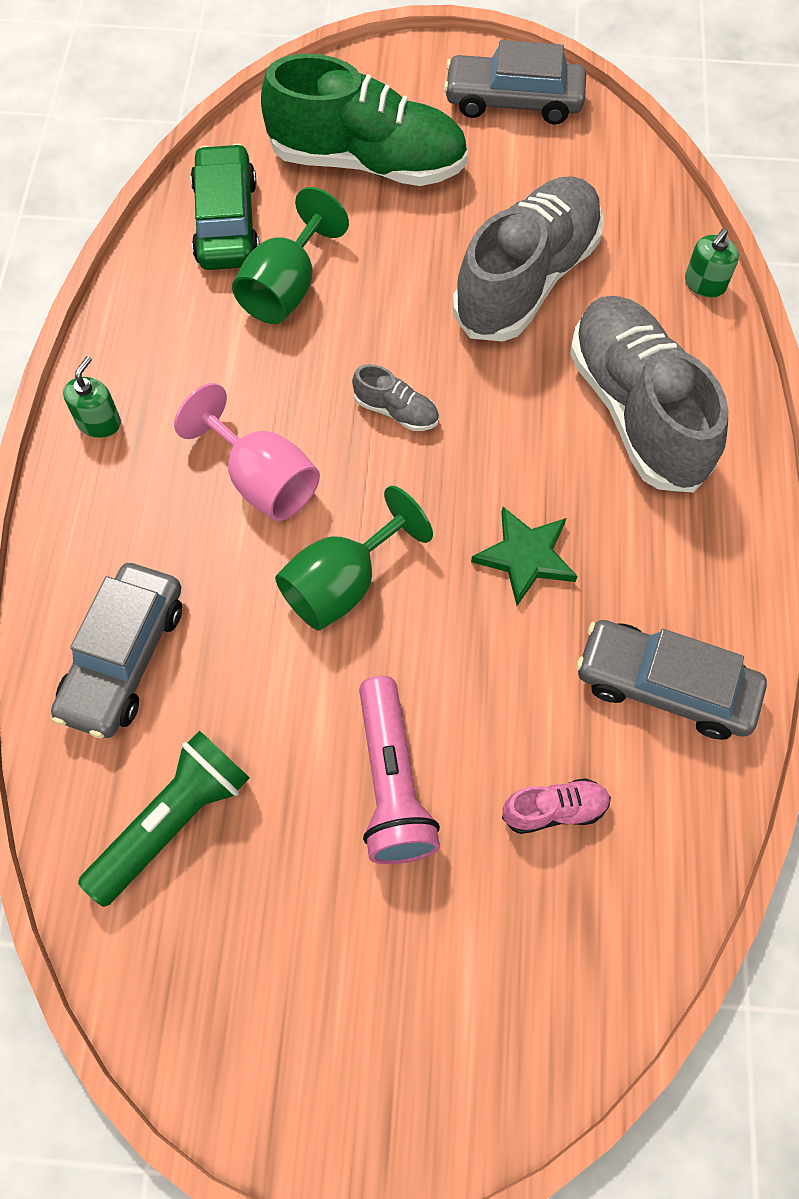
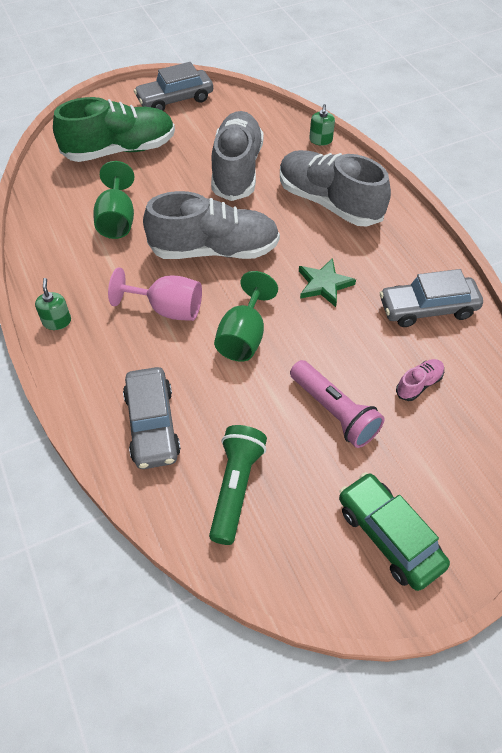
camera: 30 degrees left, 10 degrees down
green car [190,143,260,270] -> green car moved to [339,472,450,591]
grey shoe [352,364,439,431] -> grey shoe [143,191,280,259], size x2.43

